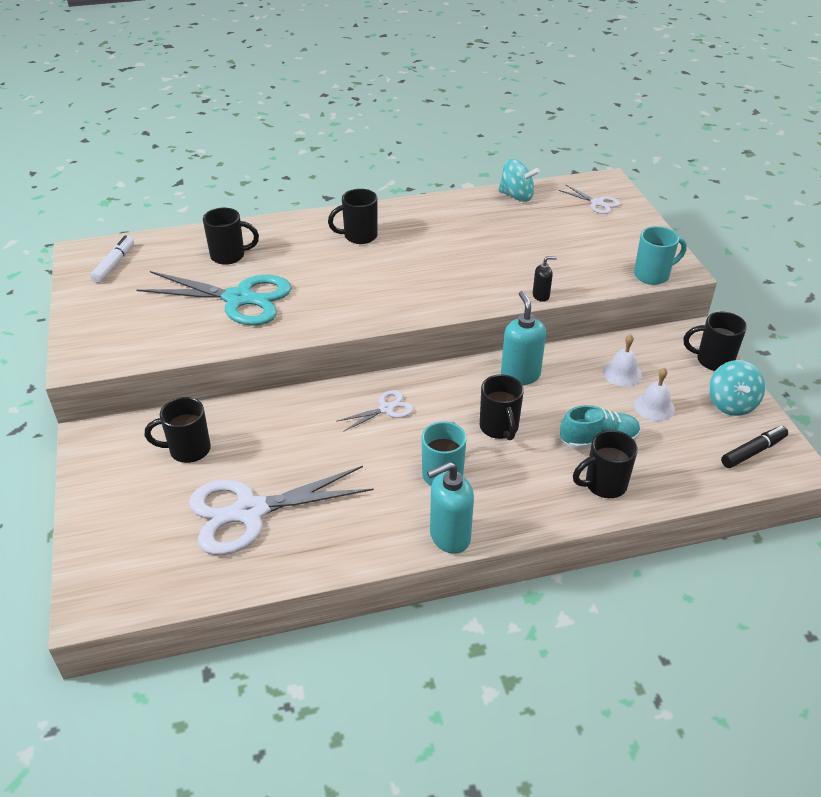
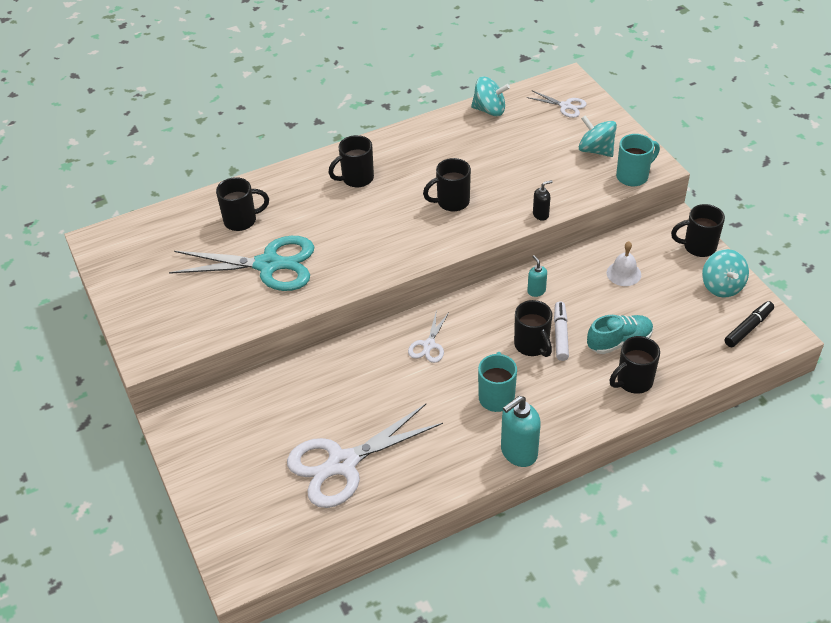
camera: 10 degrees left, 5 degrees up
white marker [90,235,134,283] -> white marker moved to [554,301,569,361]
black mug [145,397,211,463] -> black mug moved to [423,158,471,211]
white scissors [336,390,413,432] -> white scissors turned 150 degrees clockwise [408,312,449,363]
turquoise soap dispenser [501,291,546,385] -> turquoise soap dispenser [527,255,547,297], size x0.52
white bell [634,368,675,421] -> none
none -> turquoise spinning top [579,116,617,157]

